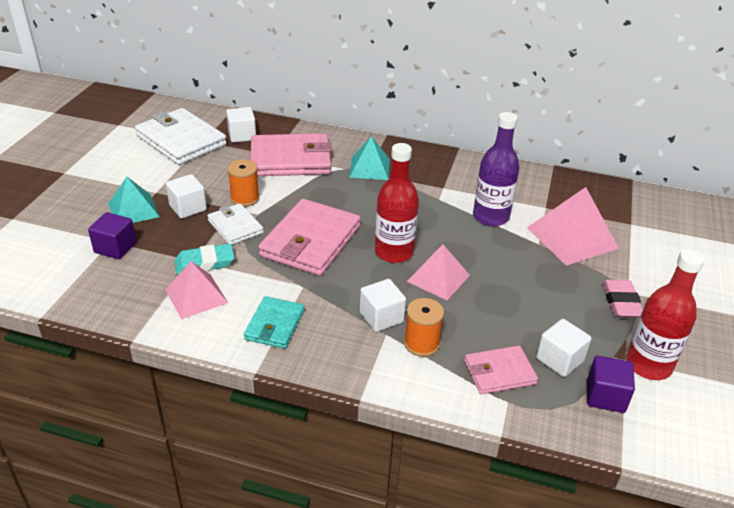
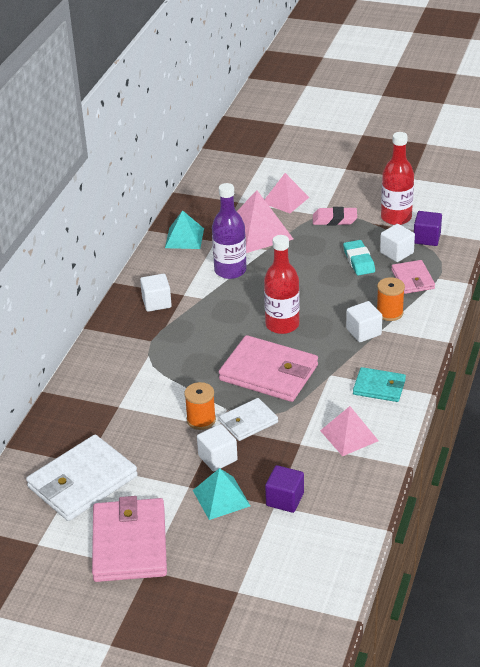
camera: 85 degrees left, 0 degrees up
turquoise eraser [174,244,235,275] -> turquoise eraser moved to [343,240,375,275]
white cube [226,107,256,143] -> white cube moved to [140,274,172,312]
pink wallet [250,133,332,176] -> pink wallet moved to [92,496,167,582]
turquoise pyramid [349,136,390,180] -> turquoise pyramid moved to [165,210,204,249]
pink pyramid [407,244,470,300] -> pink pyramid moved to [264,173,309,213]

